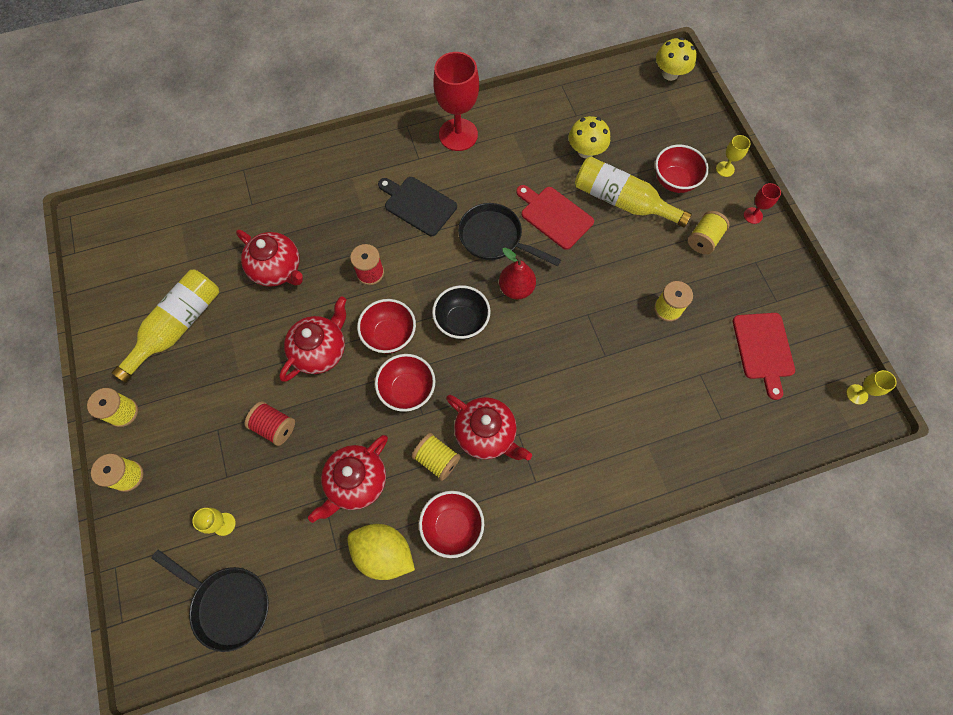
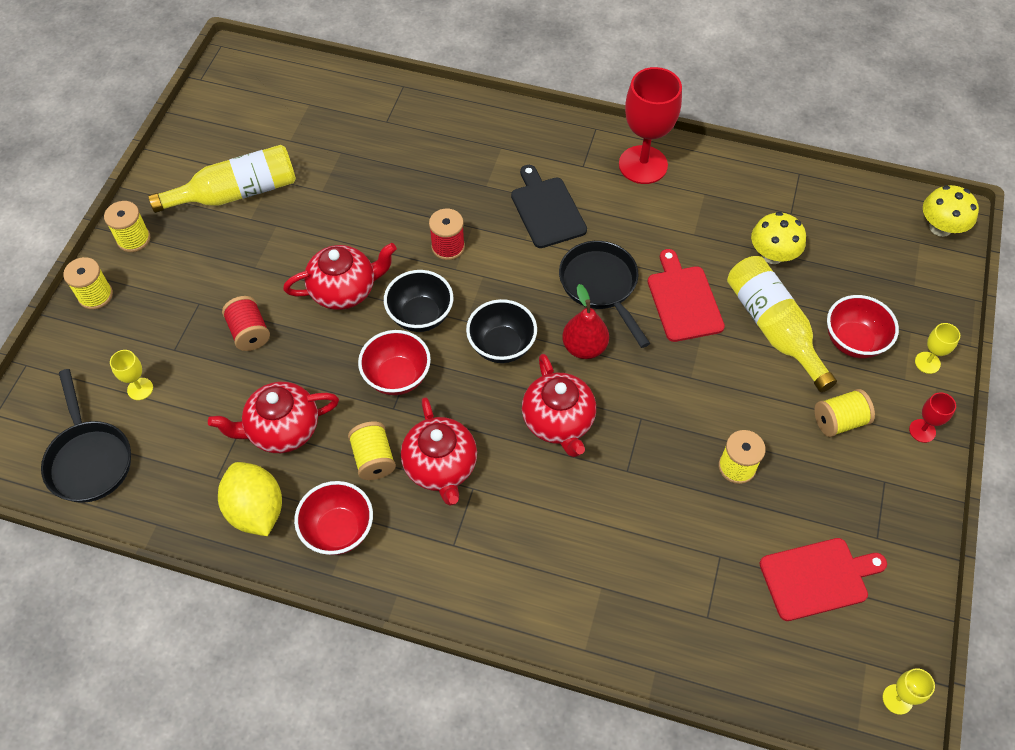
camera: 35 degrees right, 10 degrees down
red teapot [236,230,303,287] -> red teapot moved to [522,354,596,457]
red bowl [357,299,416,354] -> black bowl [384,270,453,332]
red cutting board [733,313,795,400] -> red cutting board turned 135 degrees counterclockwise [759,538,887,621]

